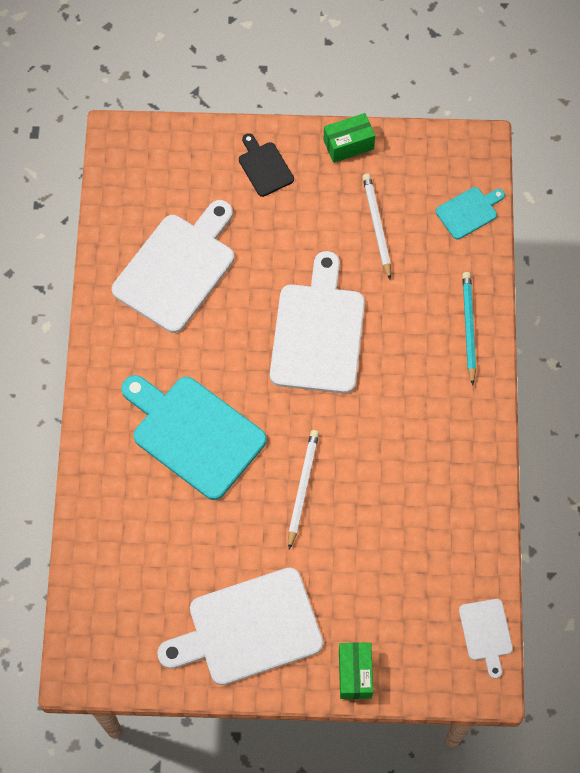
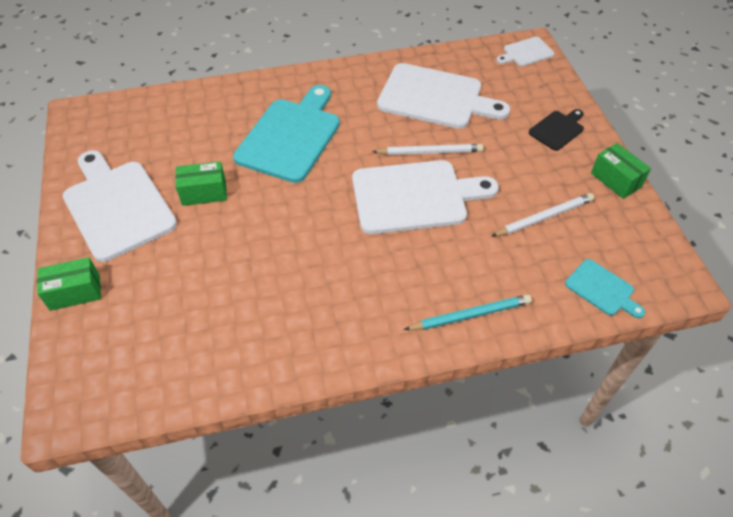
camera: 75 degrees right, 15 degrees down
white pencil [288,430,319,550] -> white pencil moved to [372,144,483,155]
white cutting board [459,599,513,679] -> white cutting board moved to [497,37,555,66]
none -> green box [175,161,227,206]

